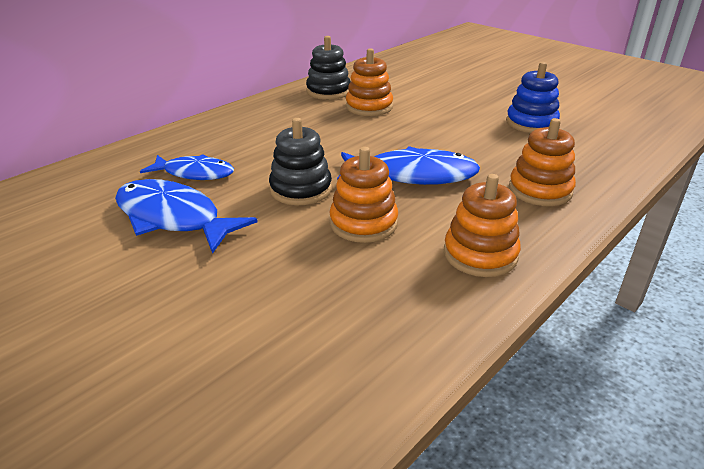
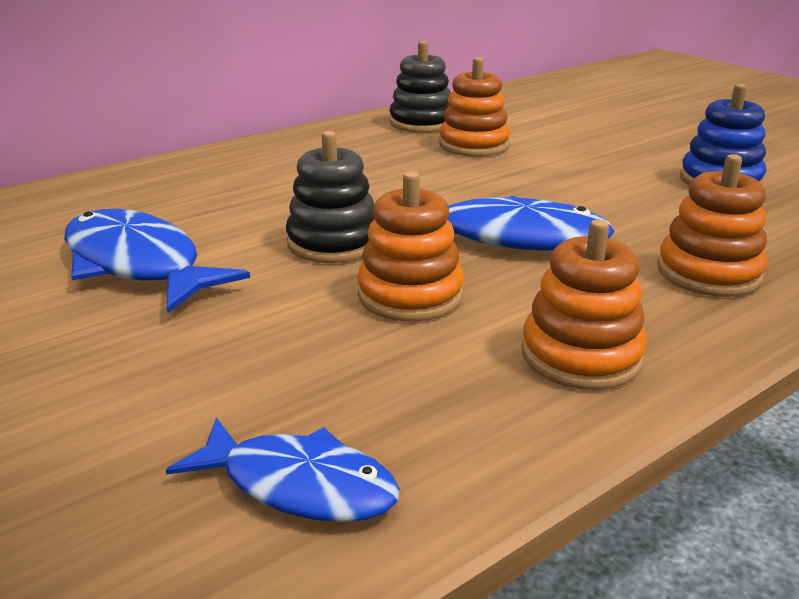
camera: 10 degrees right, 5 degrees down
blue fish [140,154,234,180] -> blue fish moved to [166,418,400,522]

